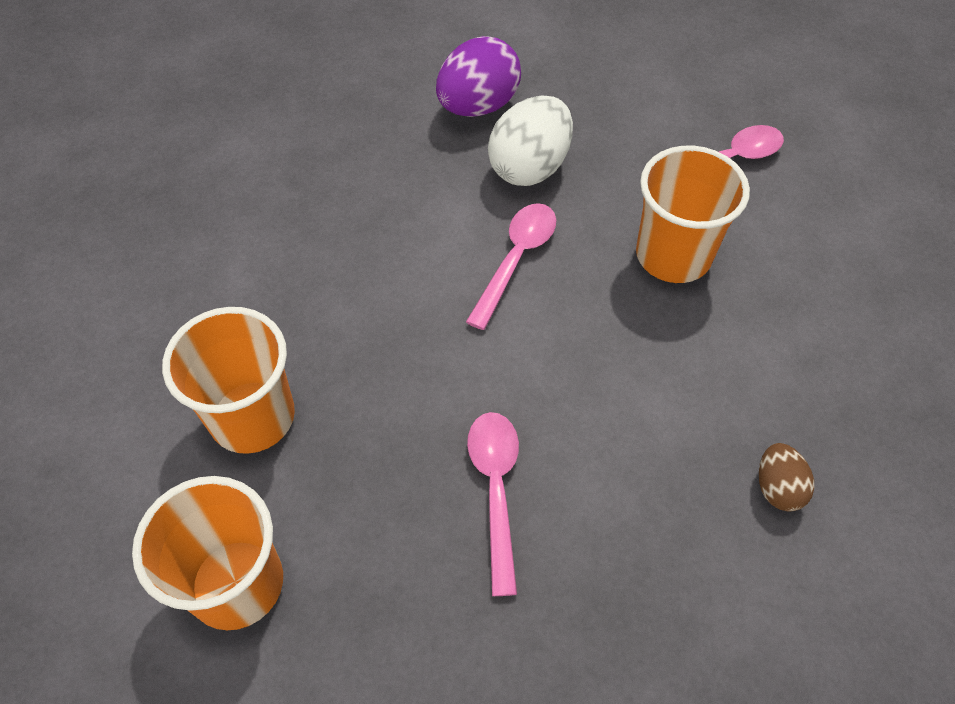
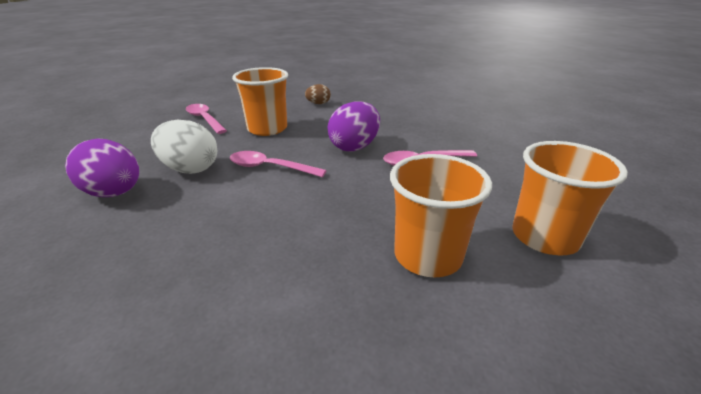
camera: 100 degrees left, 25 degrees down
brown egg [759,443,814,512] -> brown egg moved to [305,84,331,104]
none -> purple egg [328,101,380,152]

